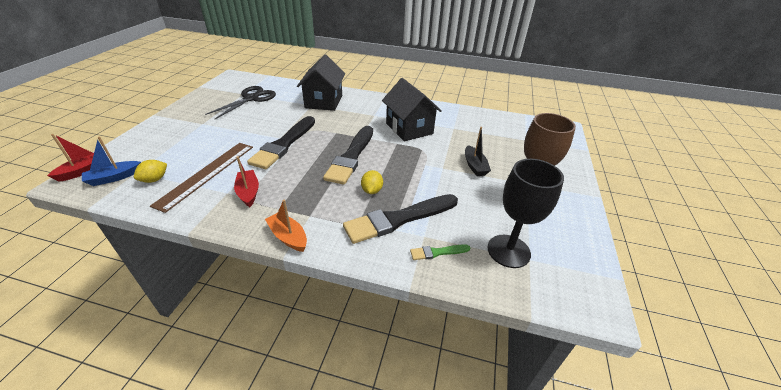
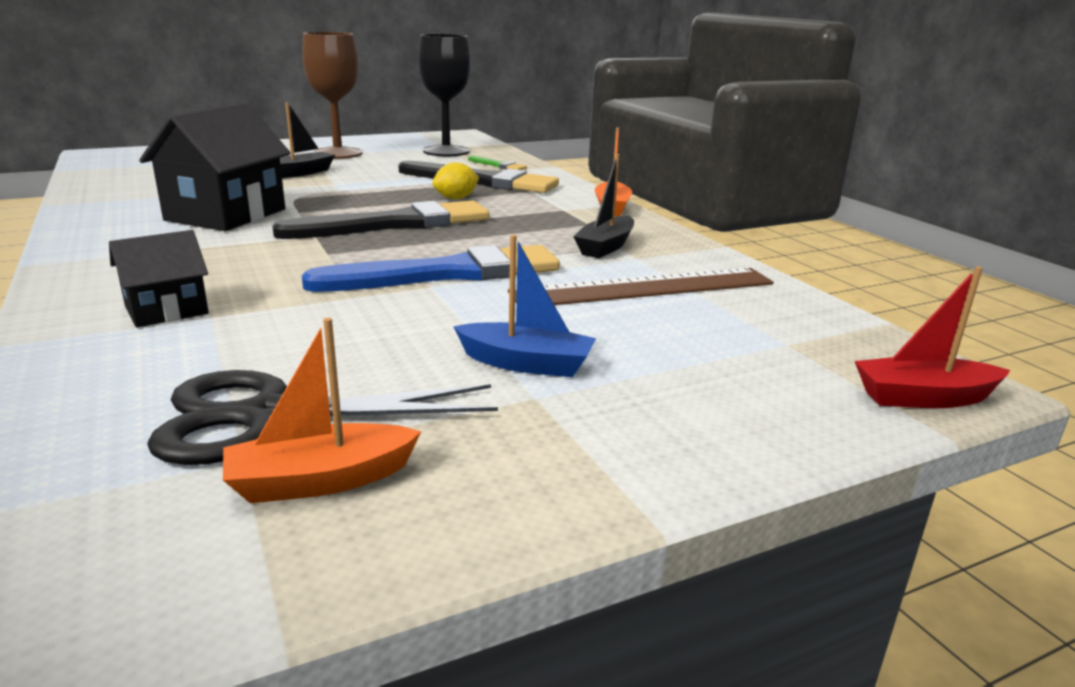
camera: 130 degrees left, 15 degrees down
blue boat [82,136,141,186] -> blue boat moved to [453,235,596,377]
yellow lemon [134,160,167,183] -> none
red boat [234,156,259,207] -> black boat [573,154,634,258]
black brush [247,116,315,169] -> blue brush [302,245,560,292]
black house [297,54,345,111] -> black house [109,230,209,327], size x0.54
none -> orange boat [223,318,421,503]

